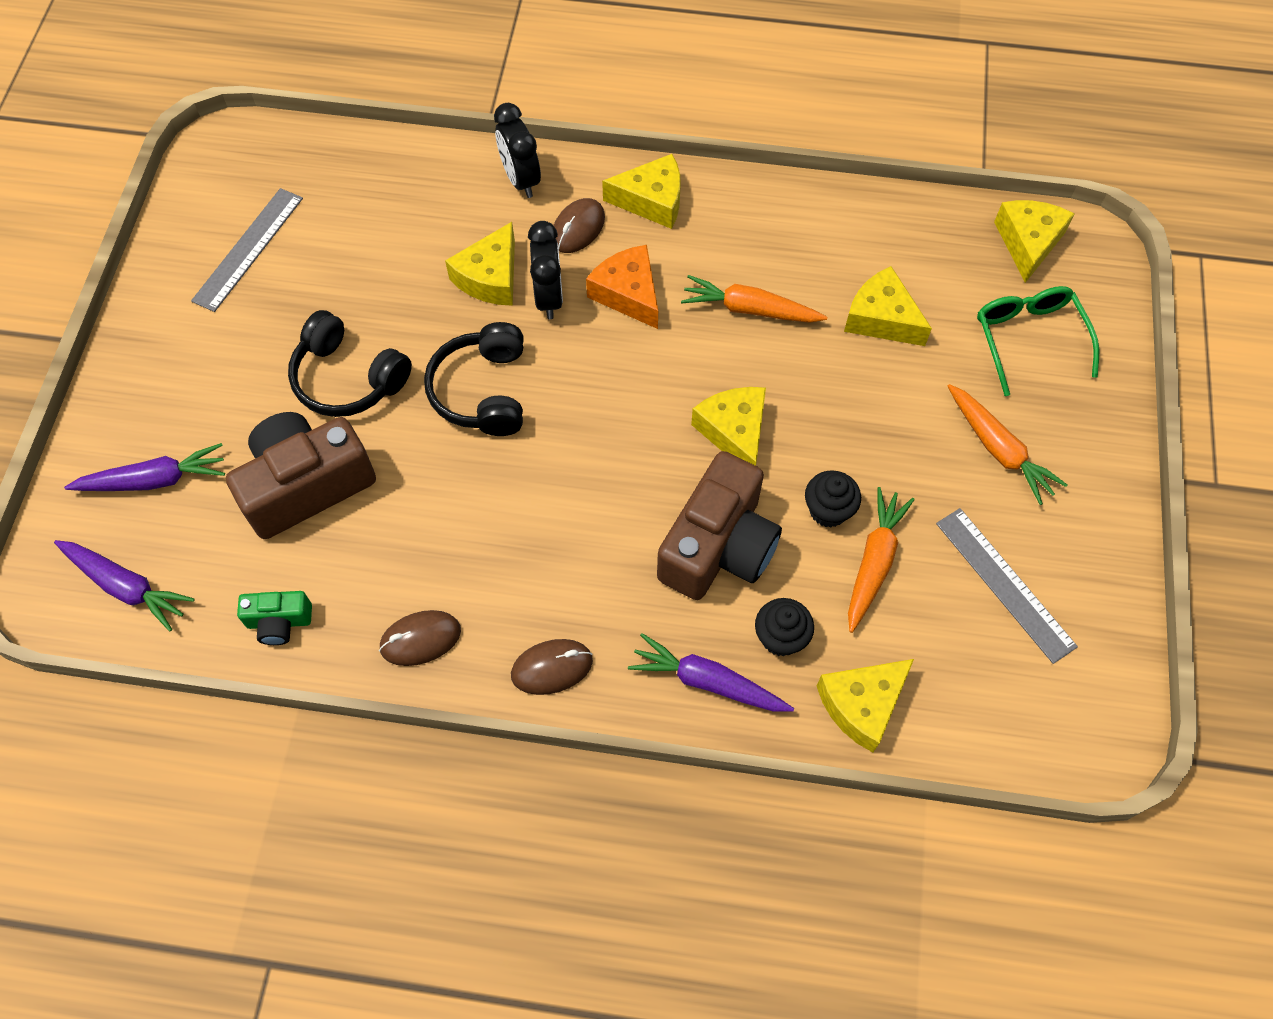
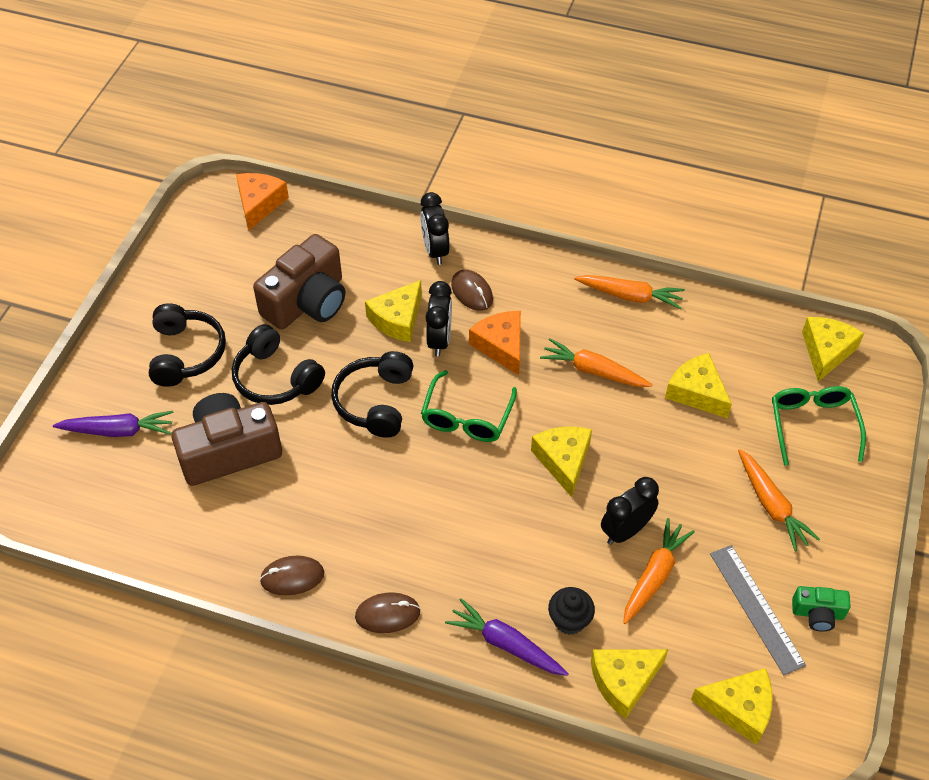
camera: 10 degrees right, 10 degrees down
purple carrot [54,540,195,632] -> none
grey ruler [191,188,303,312] -> none
green camera [237,591,312,645] -> green camera moved to [792,586,851,632]
brown mouse [553,198,605,253] -> brown mouse turned 75 degrees counterclockwise [451,270,493,311]
yellow cheese [602,154,680,229] -> yellow cheese moved to [691,668,773,745]
brown camera [657,451,782,600] -> brown camera moved to [253,234,345,329]
black cupcake [805,470,861,528] -> black clock [601,477,659,545]
none -> black headphones [149,303,226,387]
none -> orange cheese [236,173,289,231]
none -> green glasses [421,370,517,442]
none -> orange carrot [574,275,685,309]

